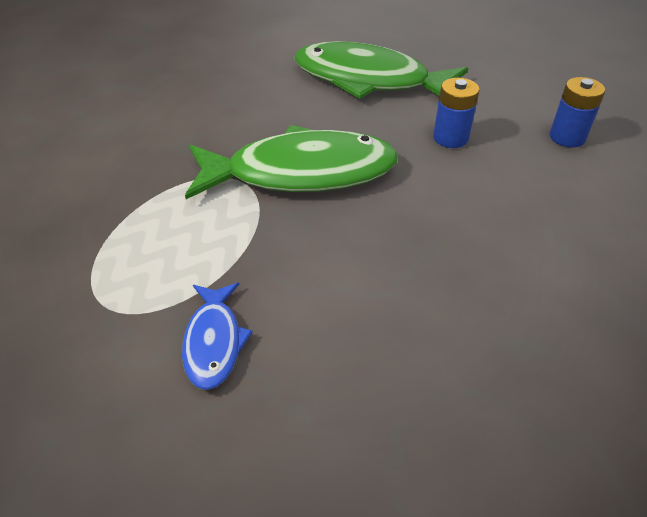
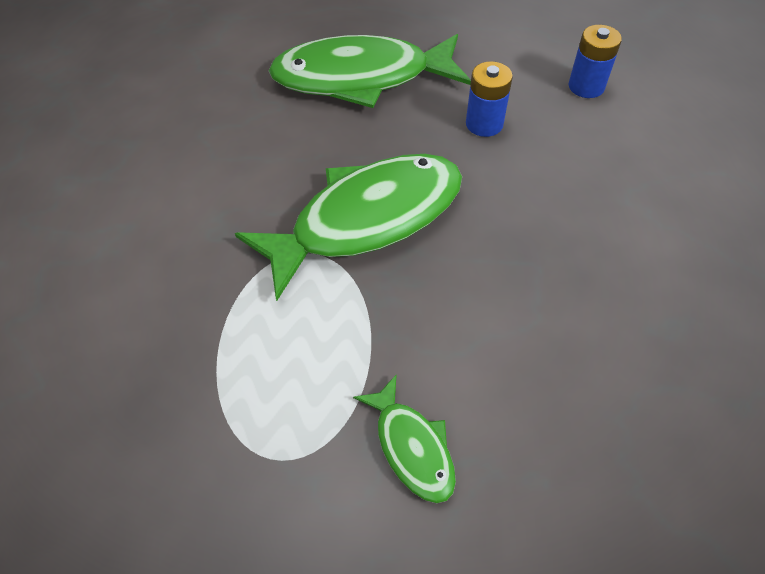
camera: 25 degrees left, 10 degrees up
blue fish [182,283,253,390] -> green fish [353,374,456,503]

